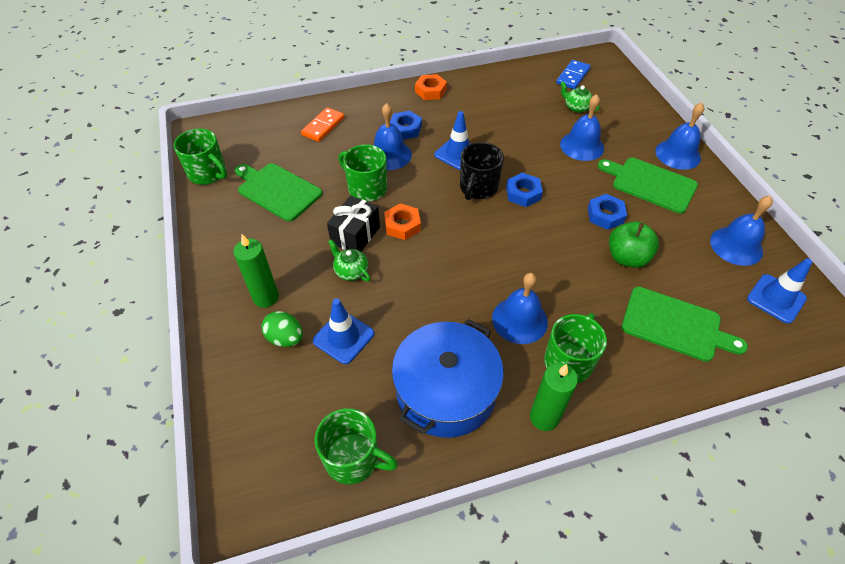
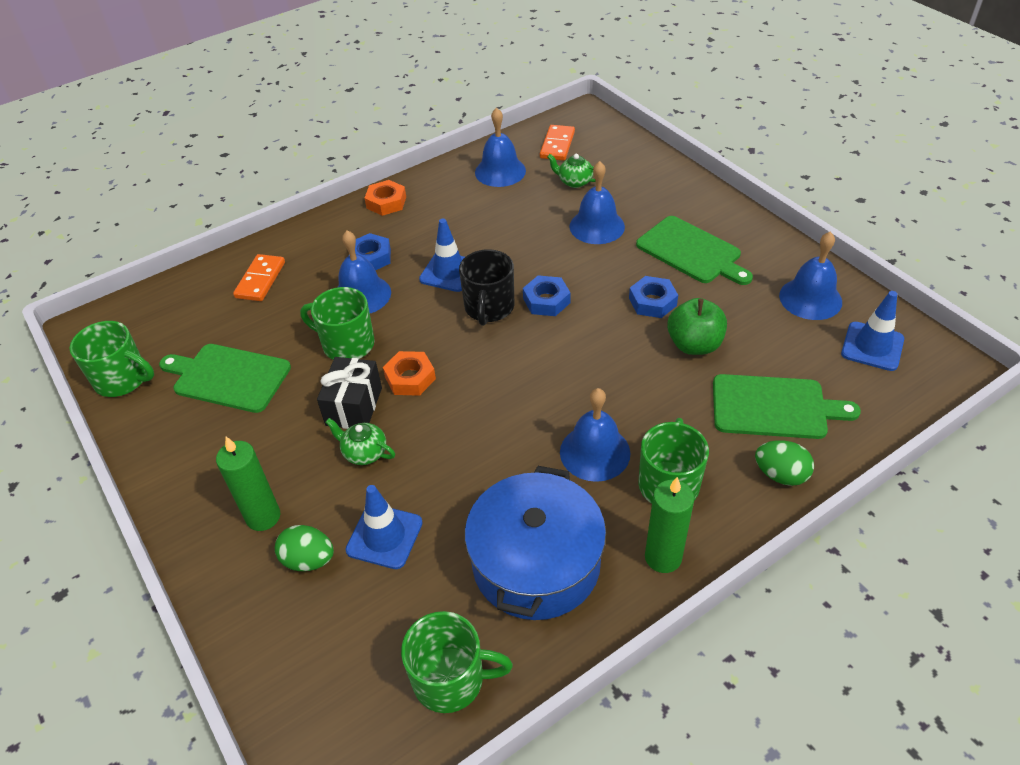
camera: 15 degrees left, 5 degrees down
blue domino [556,60,591,89] -> orange domino [540,125,575,161]
green cutting board [598,158,698,214] -> green cutting board turned 150 degrees counterclockwise [636,216,753,285]
blue bell [655,103,704,170] -> blue bell moved to [475,108,526,187]
none -> green egg [755,440,814,486]

